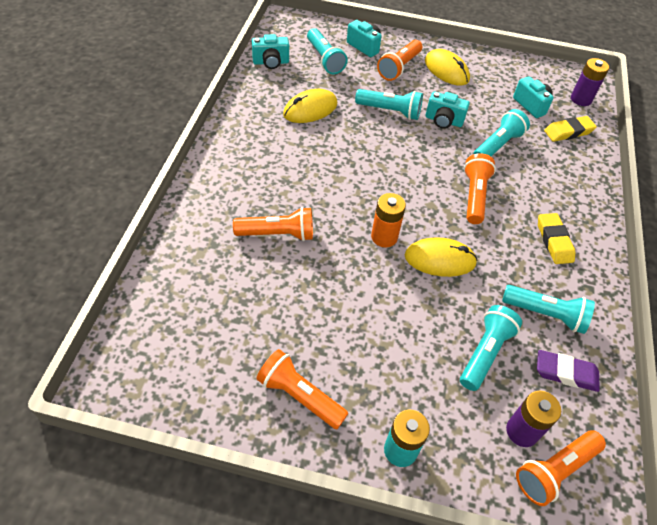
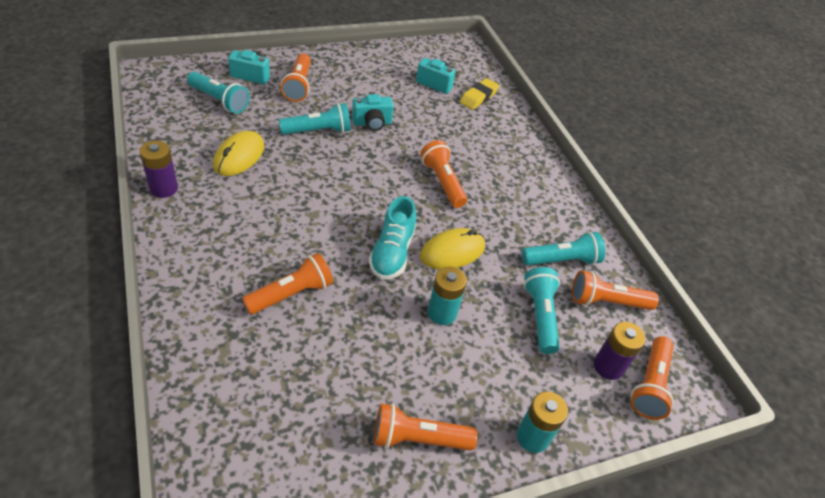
camera: 35 degrees left, 5 degrees down
turquoise camera [252,34,289,69] -> none
orange battery [371,193,406,247] -> turquoise shoe [369,196,416,279]
yellow mouse [425,49,470,86] -> none
turquoise flashlight [473,109,530,157] -> none
purple eraser [537,350,599,392] -> orange flashlight [572,270,659,310]
yellow eraser [538,213,575,264] -> none
purple battery [571,58,609,106] -> purple battery moved to [140,141,178,198]
none -> turquoise battery [428,267,467,325]

